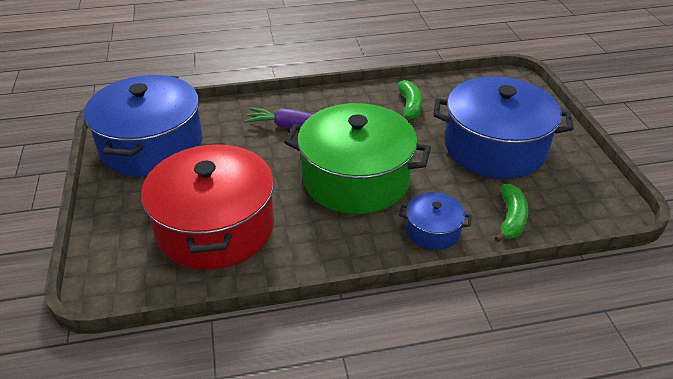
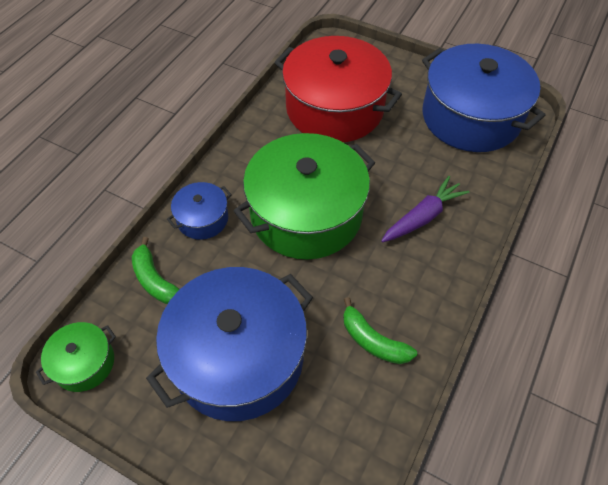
camera: 130 degrees right, 15 degrees up
none -> green pot [36,322,116,392]

